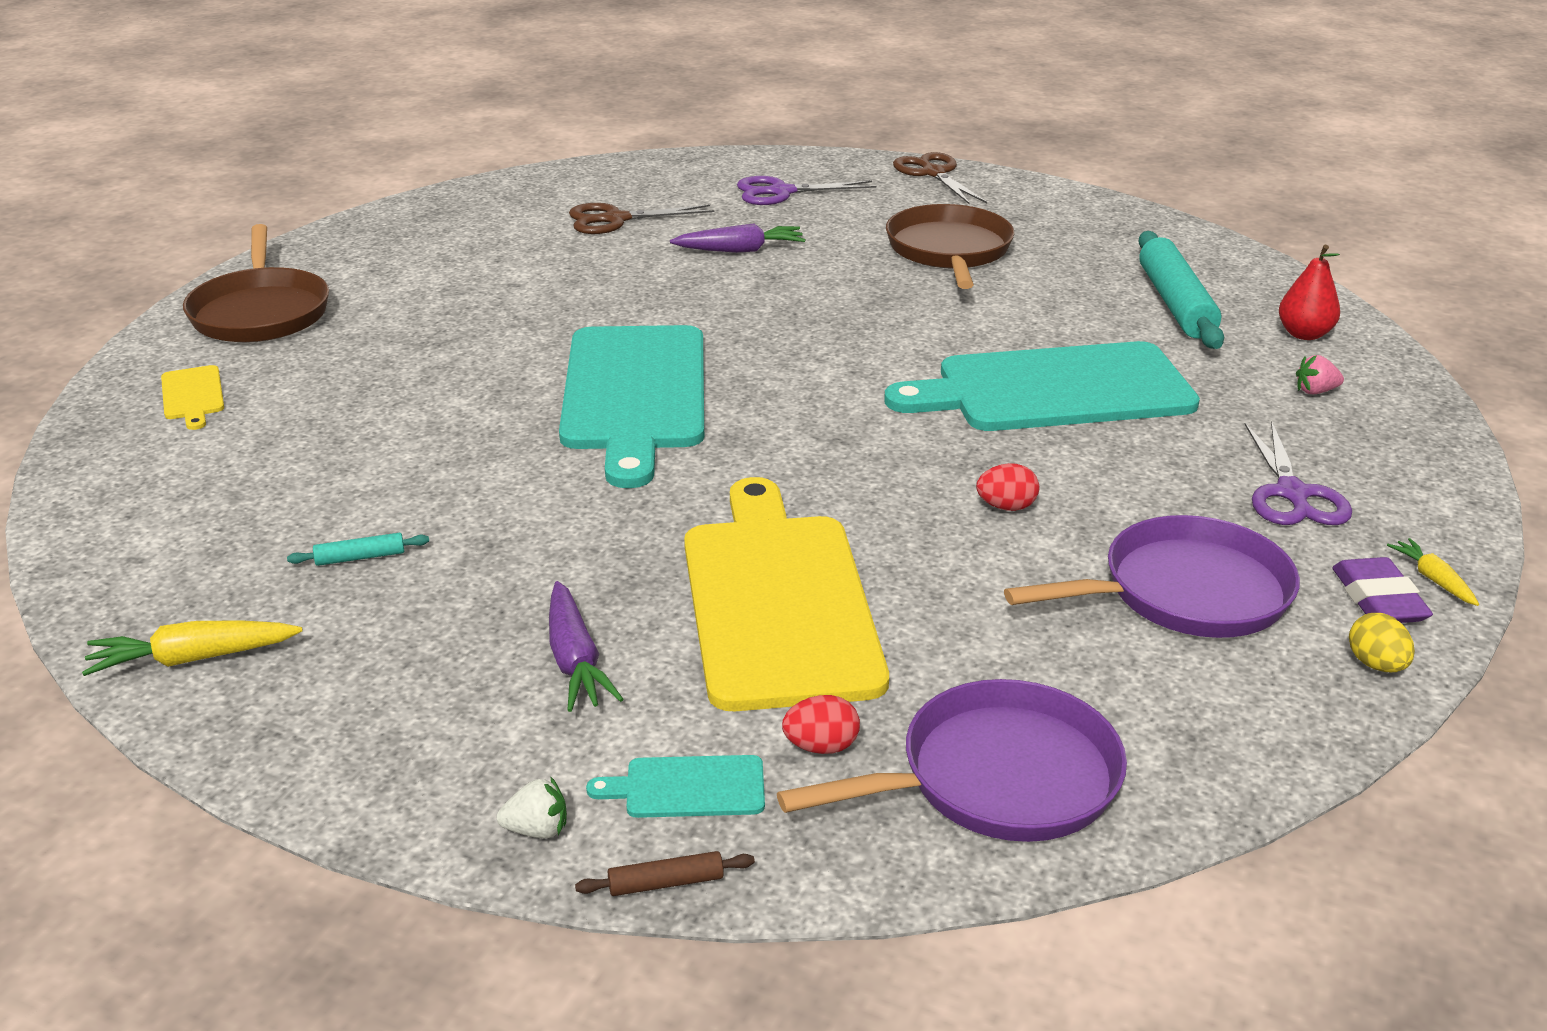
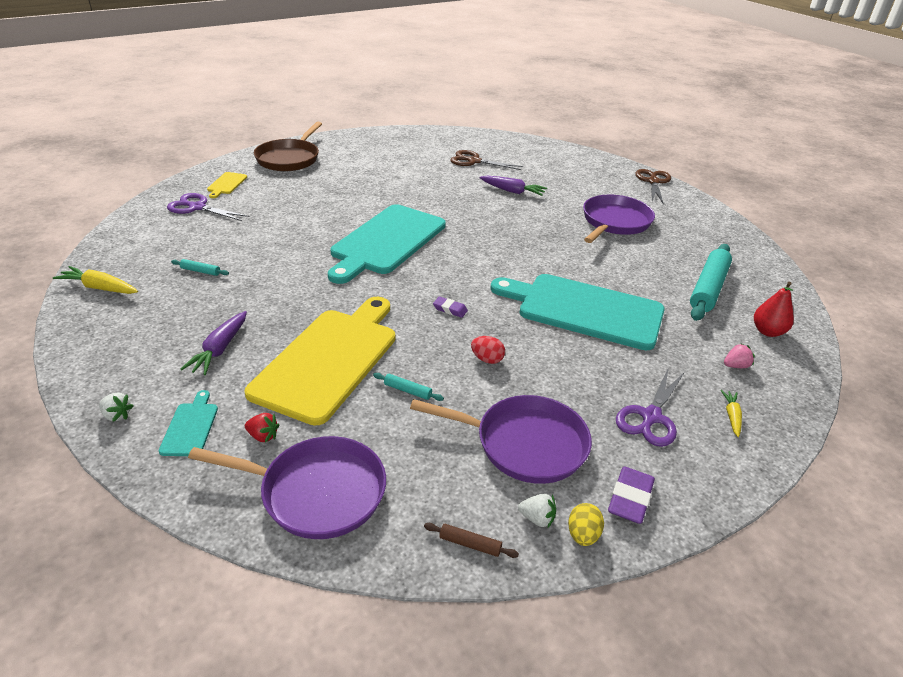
camera: 30 degrees right, 5 degrees up
brown rolling pin [575,851,755,896] -> brown rolling pin moved to [424,523,519,558]
turquoise cutting board [586,755,765,818] -> turquoise cutting board turned 60 degrees clockwise [159,390,218,456]
purple scissors [737,176,876,205] -> purple scissors moved to [167,193,250,221]
red egg [782,695,860,754] -> red strawberry [245,413,279,442]
brown pan [886,204,1014,289] -> purple pan [583,195,655,243]
pink strawberry [1296,355,1344,394] -> pink strawberry turned 135 degrees clockwise [724,343,755,368]
yellow carrot [1387,538,1479,606] -> yellow carrot moved to [721,390,742,437]
none -> turquoise rolling pin [373,373,444,401]
none -> purple eraser [433,297,468,318]
none -> white strawberry [518,494,556,527]

